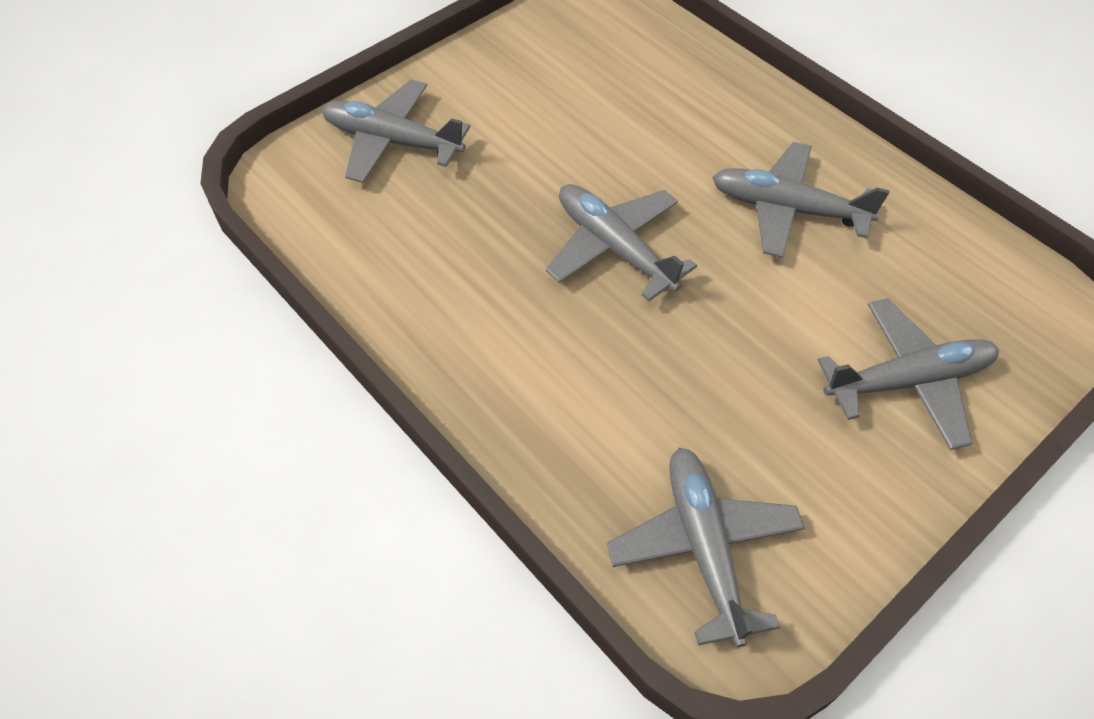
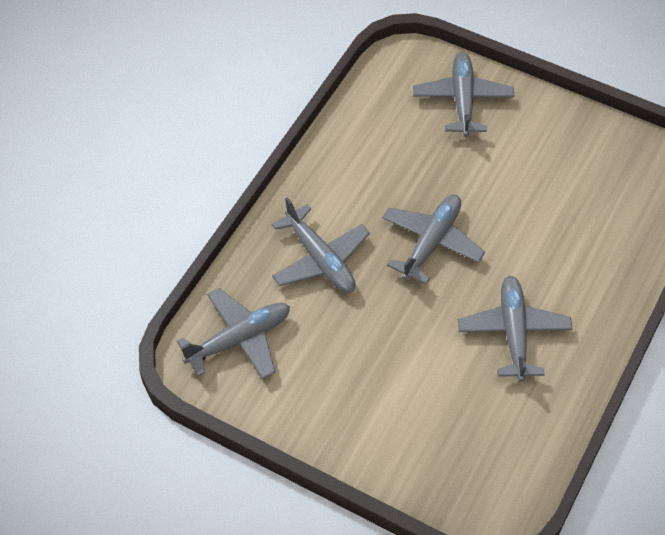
camera: 70 degrees right, 0 degrees up
grey plane [818,298,999,450] -> grey plane moved to [271,197,370,293]

